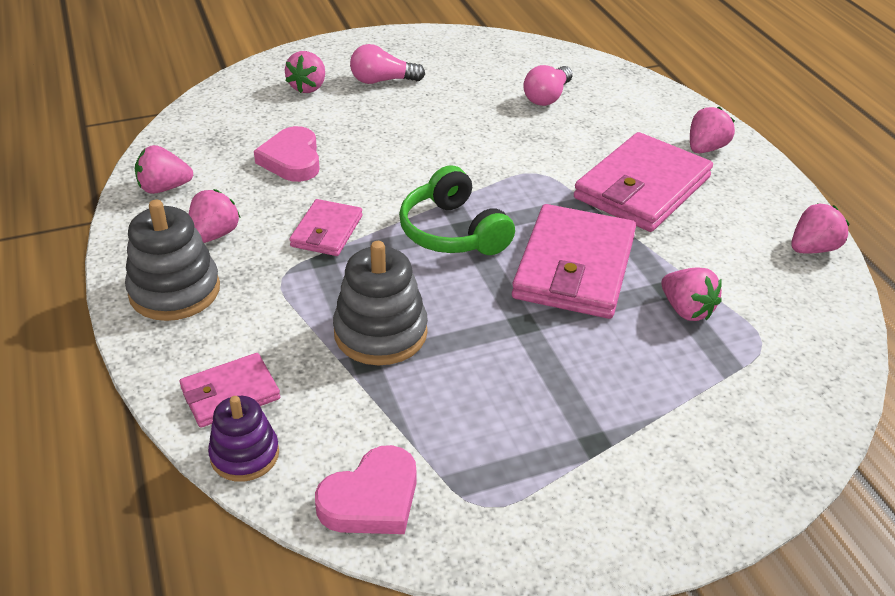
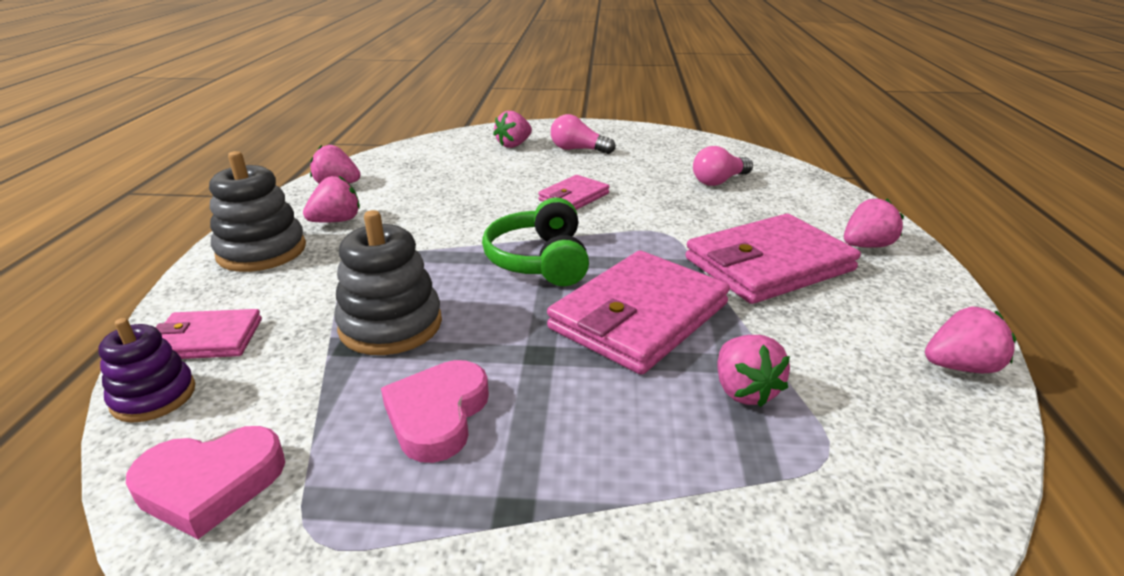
camera: 25 degrees right, 10 degrees down
pink heart [254,126,320,182] -> pink heart moved to [381,360,489,463]
pink wallet [289,199,362,256] -> pink wallet moved to [538,175,610,210]

